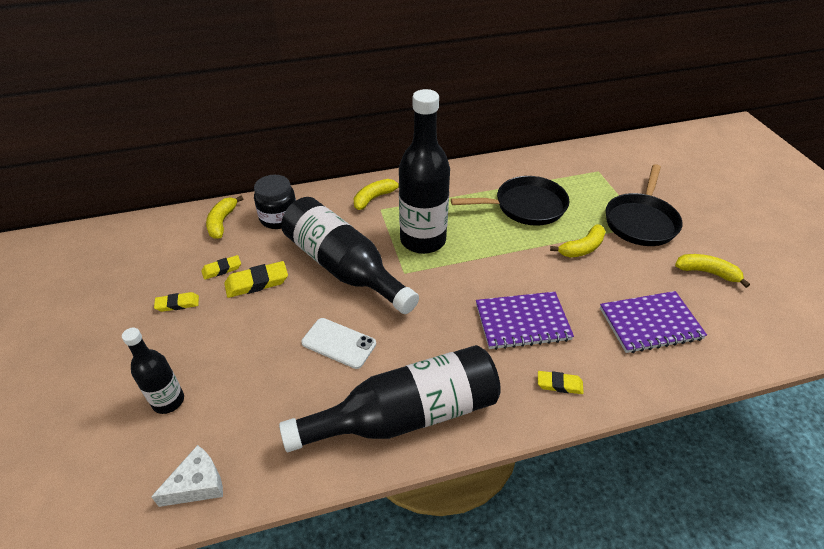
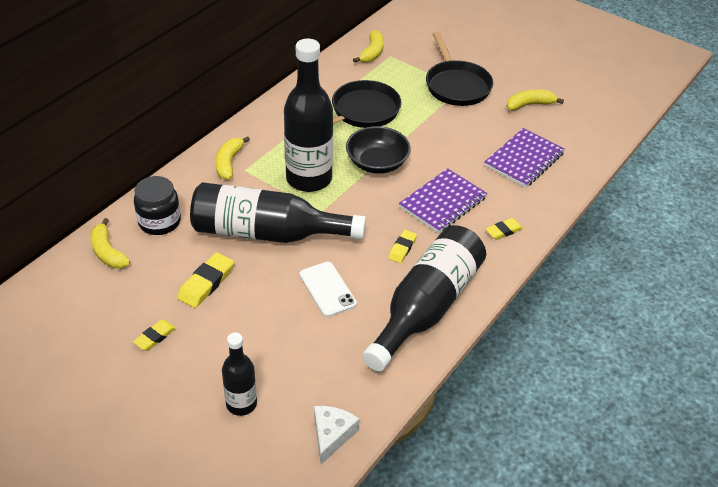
camera: 40 degrees left, 0 degrees up
yellow eraser [201,255,241,280] -> yellow eraser moved to [388,230,417,263]
white phone [301,318,376,369] -> white phone turned 75 degrees clockwise [299,262,357,317]
yellow banana [550,224,606,258] -> yellow banana moved to [353,30,384,63]
none -> black bowl [346,126,411,174]

